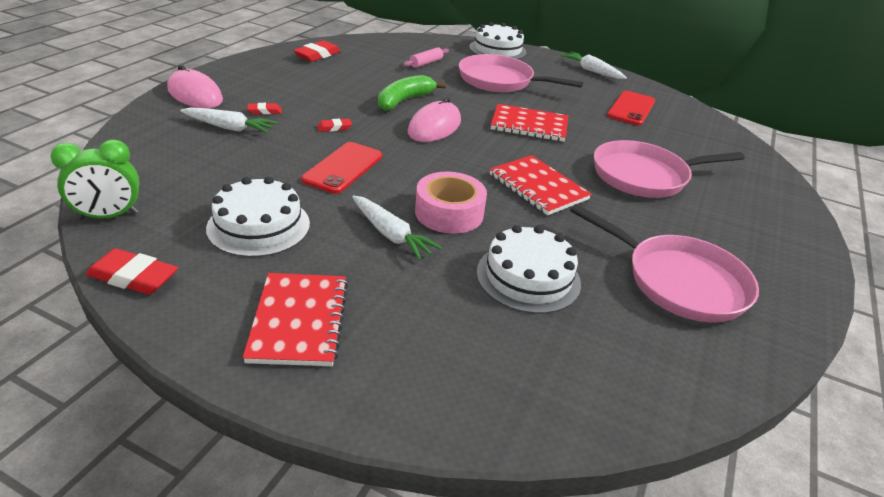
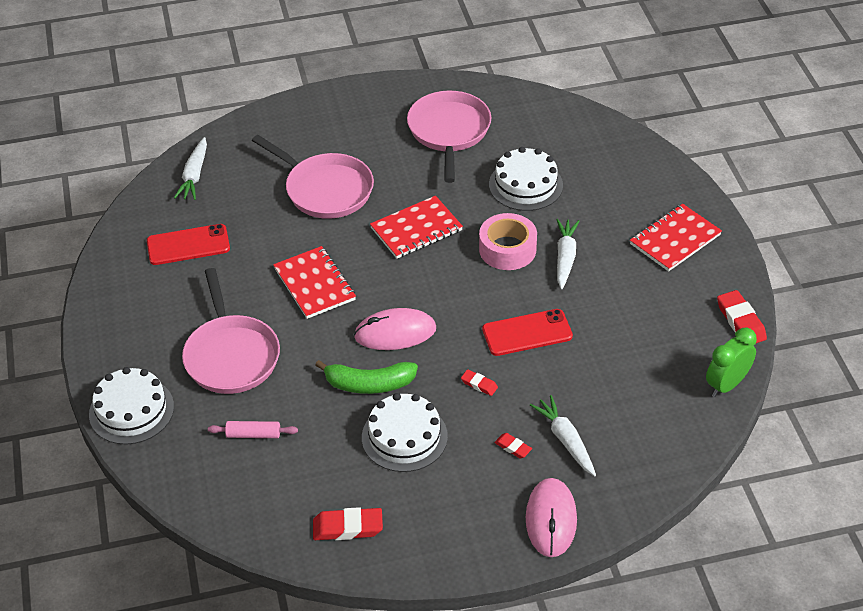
camera: 125 degrees left, 10 degrees up
green clock [51,139,139,220] -> green clock turned 75 degrees counterclockwise [706,328,757,397]
white cake [206,177,310,257] -> white cake moved to [362,393,448,472]
red notebook [490,155,592,215] -> red notebook turned 45 degrees clockwise [370,196,463,259]
white carrot [560,52,627,79] -> white carrot moved to [174,137,207,200]

